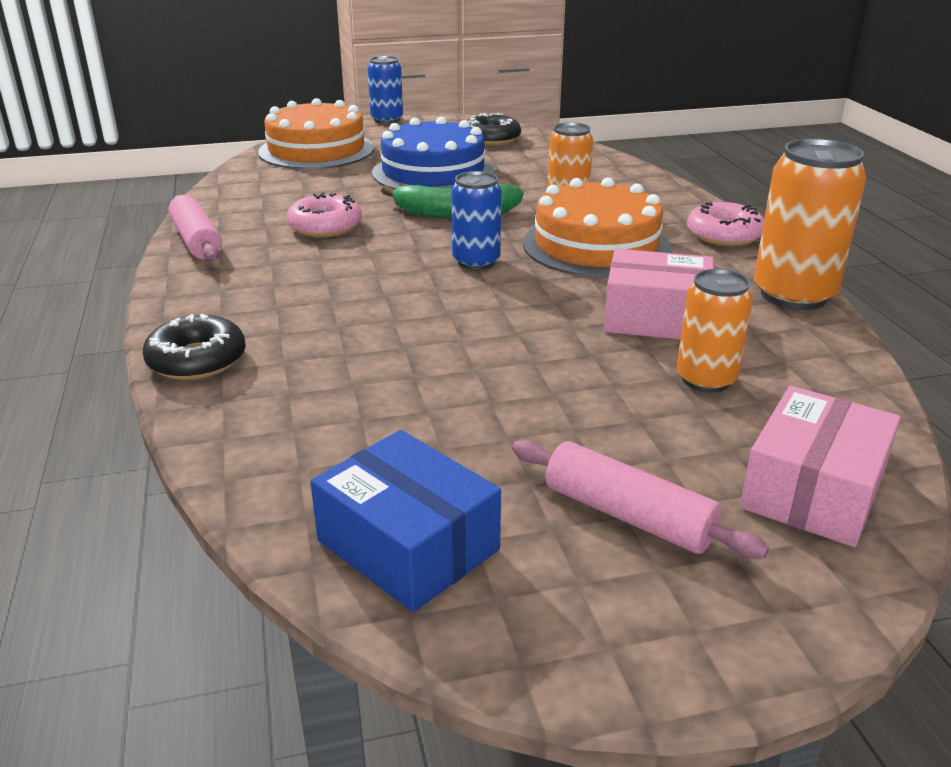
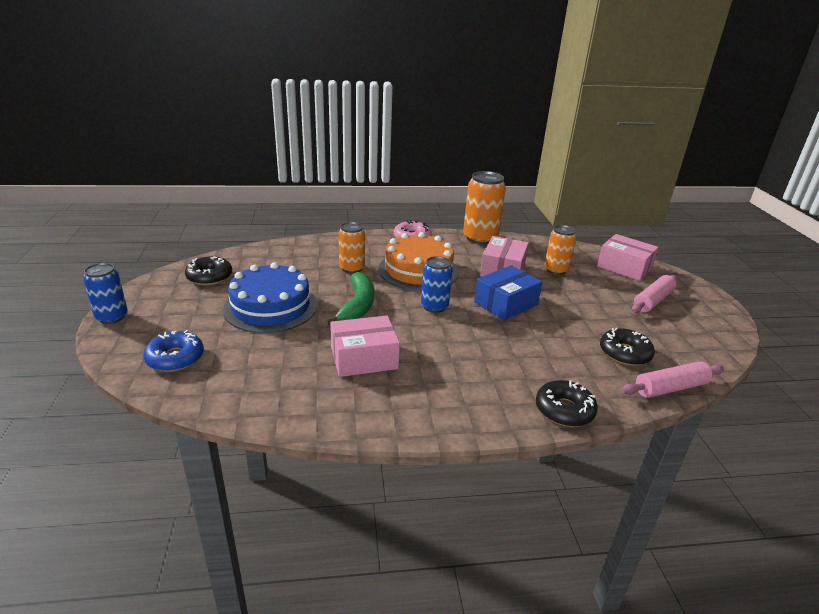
camera: 85 degrees left, 0 degrees up
pink rolling pin [168,195,222,261] -> pink rolling pin moved to [621,361,724,398]
orange cake [258,98,374,169] -> blue donut [143,330,204,372]
pink donut [287,192,362,237] -> pink box [330,316,400,377]
blue box [310,430,501,612] -> blue box moved to [474,265,542,320]
none -> black donut [600,328,655,366]

